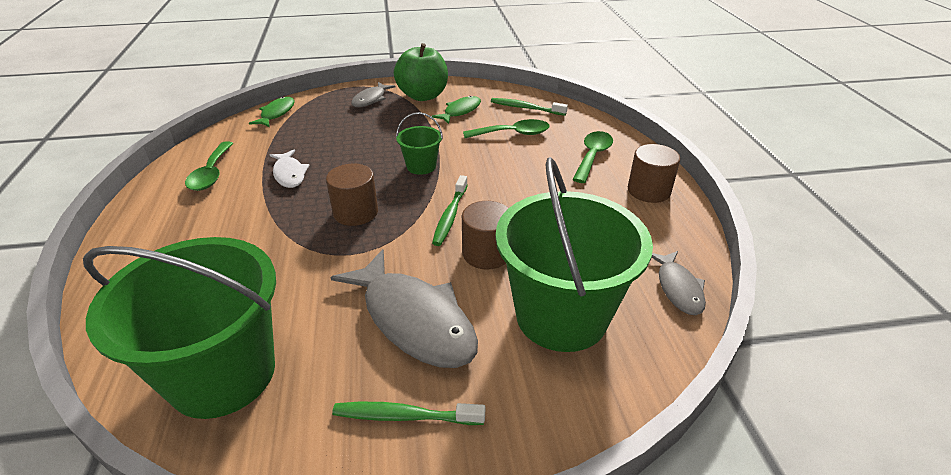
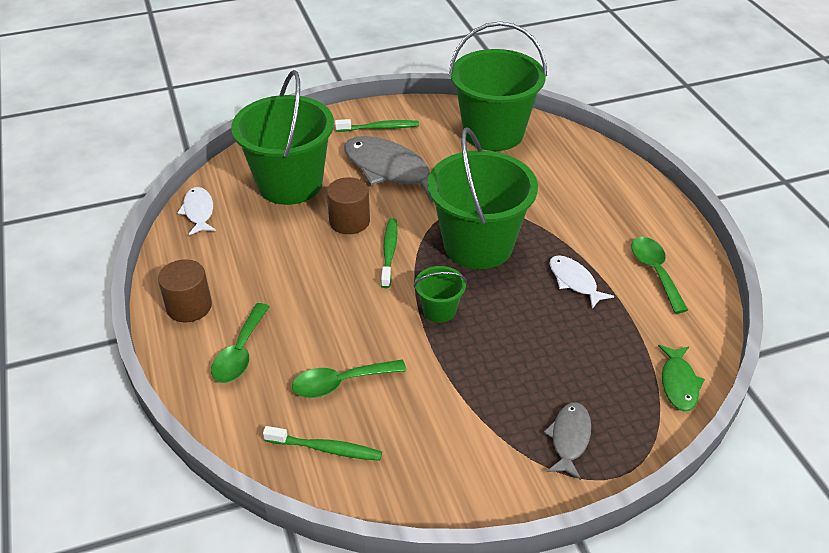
camera: 170 degrees right, 5 degrees up
brown cylinder [326,163,378,226] -> green bucket [427,127,538,269]
green apple [394,43,448,101] -> none
green fish [432,96,481,124] -> none
grey fish [652,251,706,315] -> white fish [178,187,216,235]

